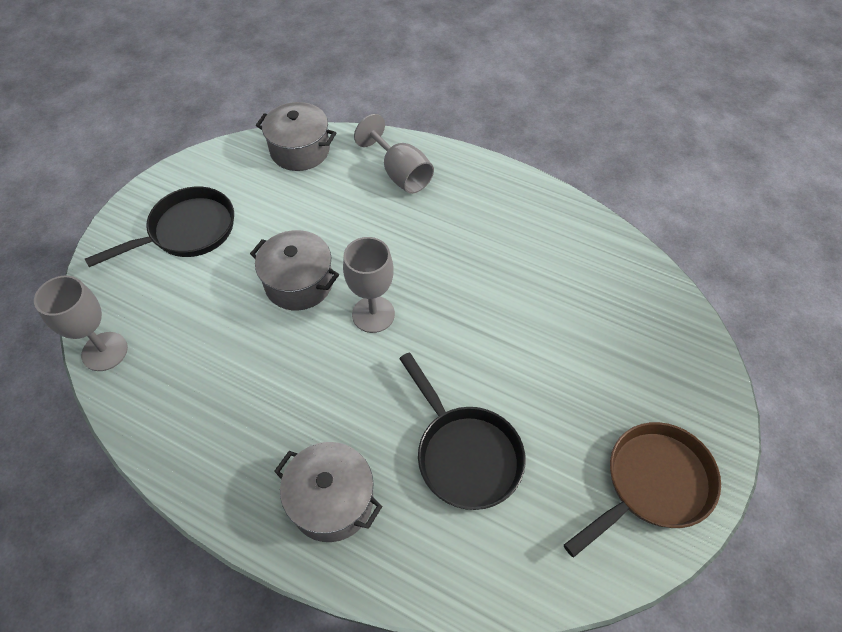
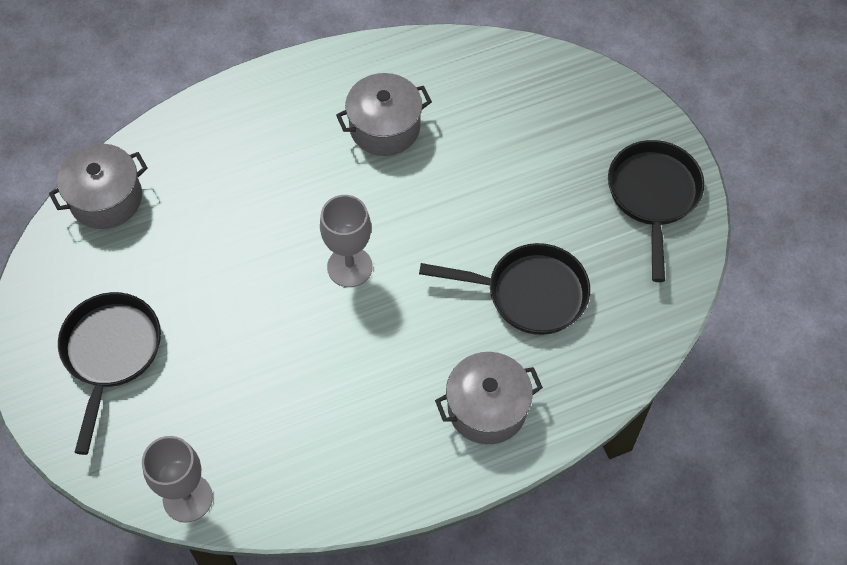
camera: 50 degrees left, 5 degrees up
grey pot [250,230,339,310] -> grey pot moved to [336,73,432,156]
grey goblet [354,114,434,194] -> none
brown pan [564,422,721,557] -> black pan [608,140,704,282]

